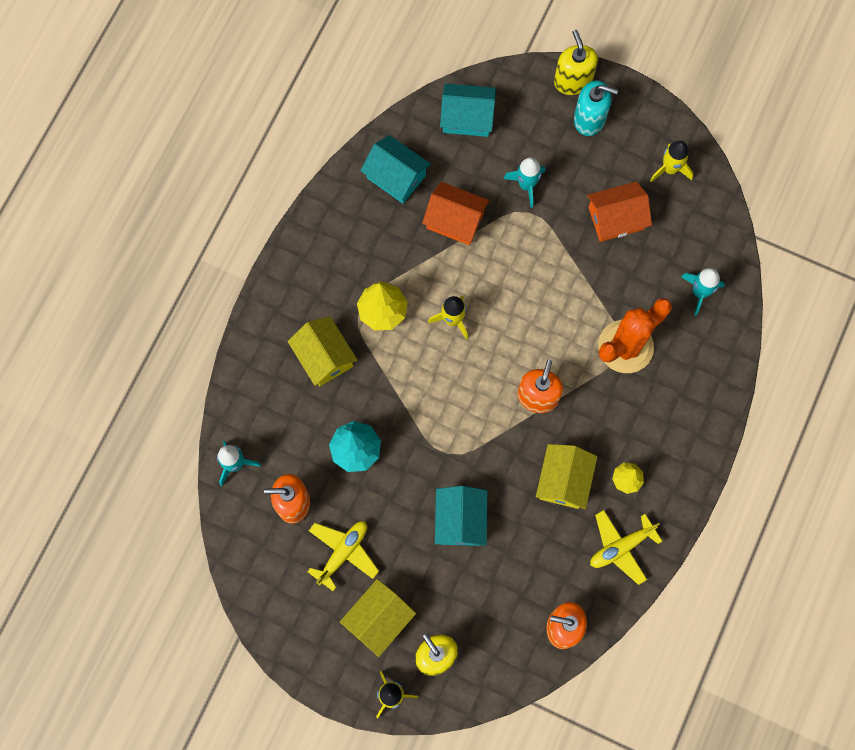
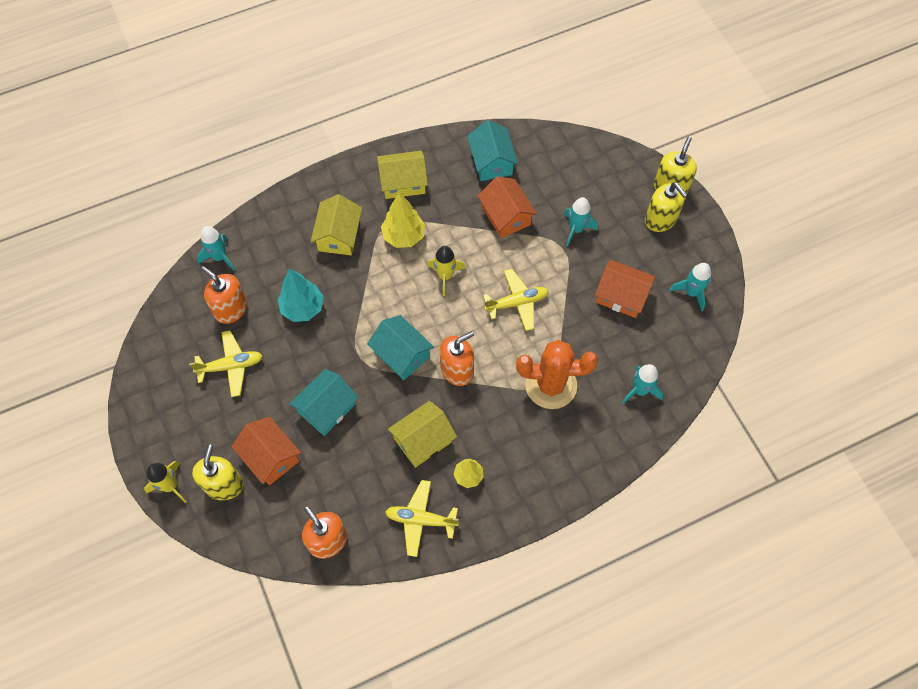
camera: 40 degrees right, 10 degrees down
yellow house [340,579,416,657] -> yellow house moved to [377,151,428,199]
turquoise house [440,83,496,137] -> turquoise house moved to [367,315,434,380]
turquoise soap dispenser [574,81,618,136] -> yellow soap dispenser [645,182,687,232]
yellow rocket [650,141,693,182] -> turquoise rocket [669,263,711,311]
none -> orange house [231,416,301,485]
none -> yellow plane [483,269,548,331]

